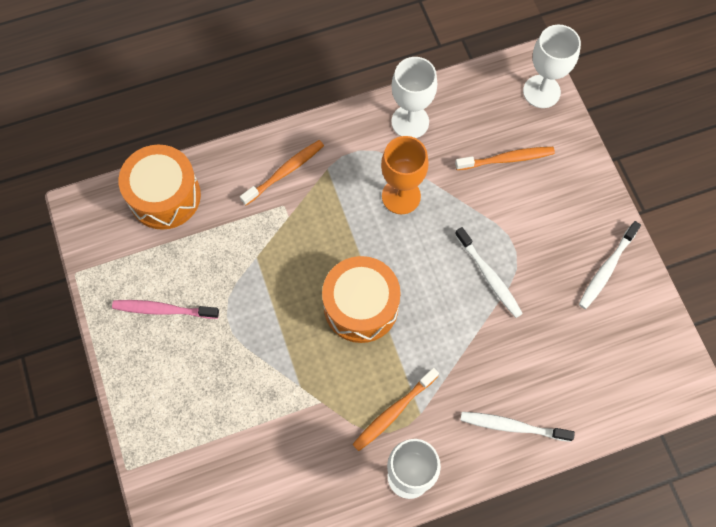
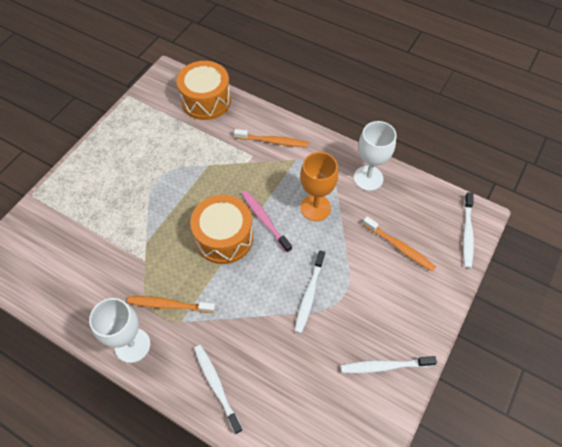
camera: 50 degrees right, 10 degrees down
pink toothbrush [112,300,219,319] -> pink toothbrush moved to [242,191,292,253]
white goblet [523,25,581,108] -> white toothbrush [463,192,474,268]

